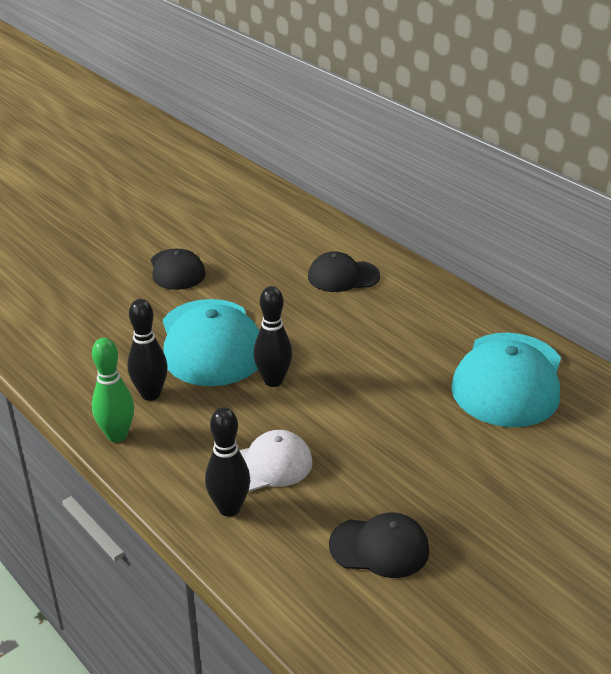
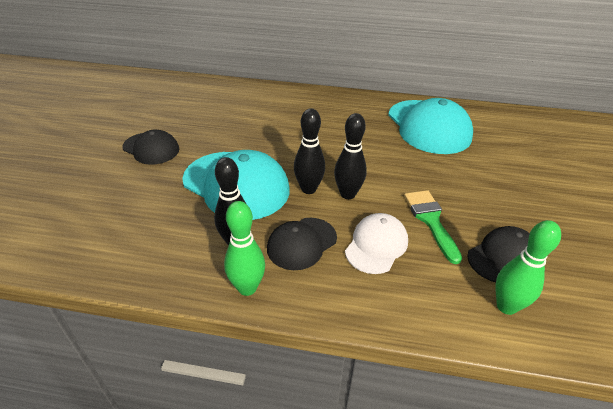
camera: 40 degrees left, 5 degrees up
black bowling pin [205,407,250,517] -> black bowling pin moved to [334,113,367,199]
black cap [308,251,380,292] -> black cap moved to [267,218,337,270]
none -> green brush [404,190,462,264]
none -> green bowling pin [495,220,561,315]

